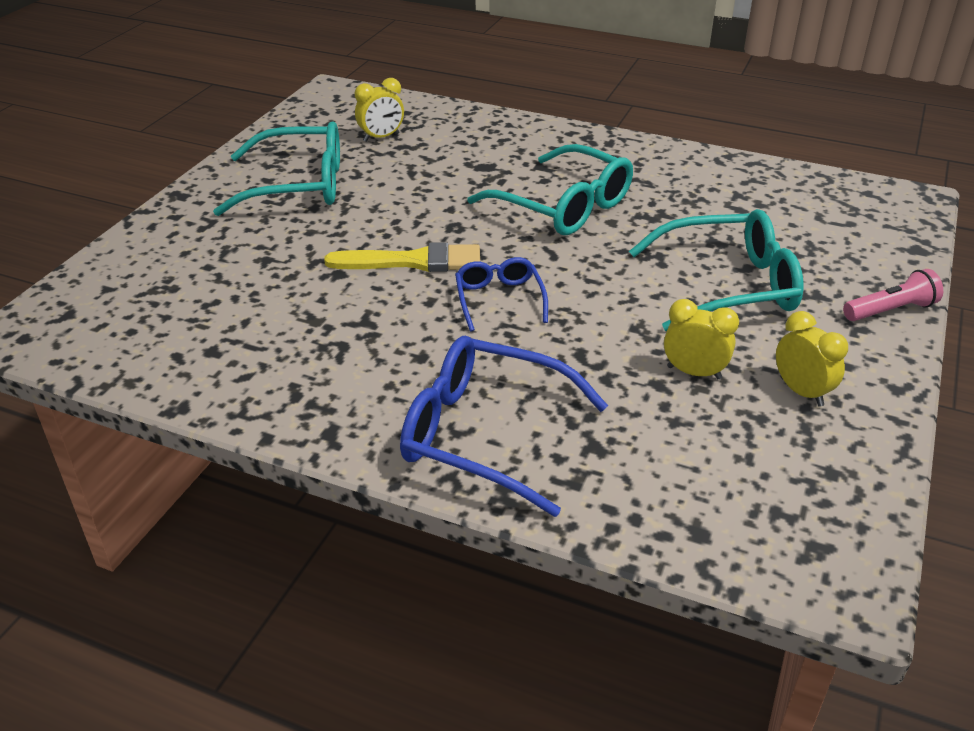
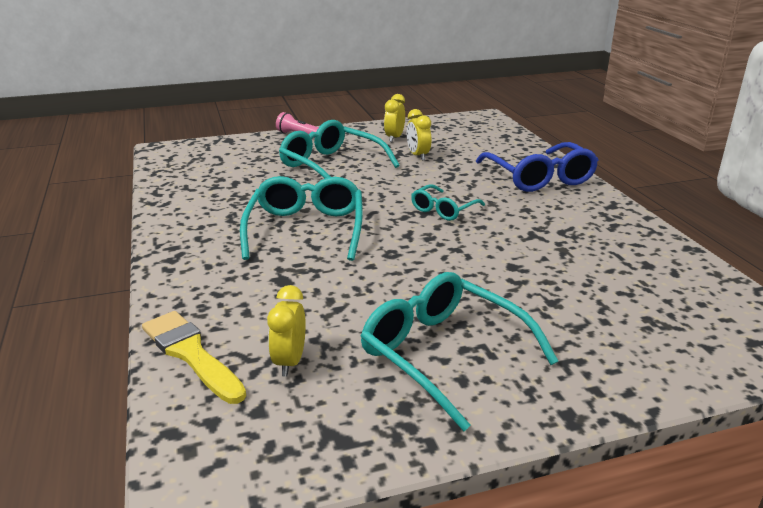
camera: 130 degrees left, 10 degrees down
yellow brush [324,242,480,272] -> yellow brush moved to [142,311,246,404]
yellow clock [355,78,404,142] -> yellow clock turned 105 degrees counterclockwise [267,285,306,377]
blue glasses [455,257,548,332] -> turquoise glasses [411,184,485,221]

